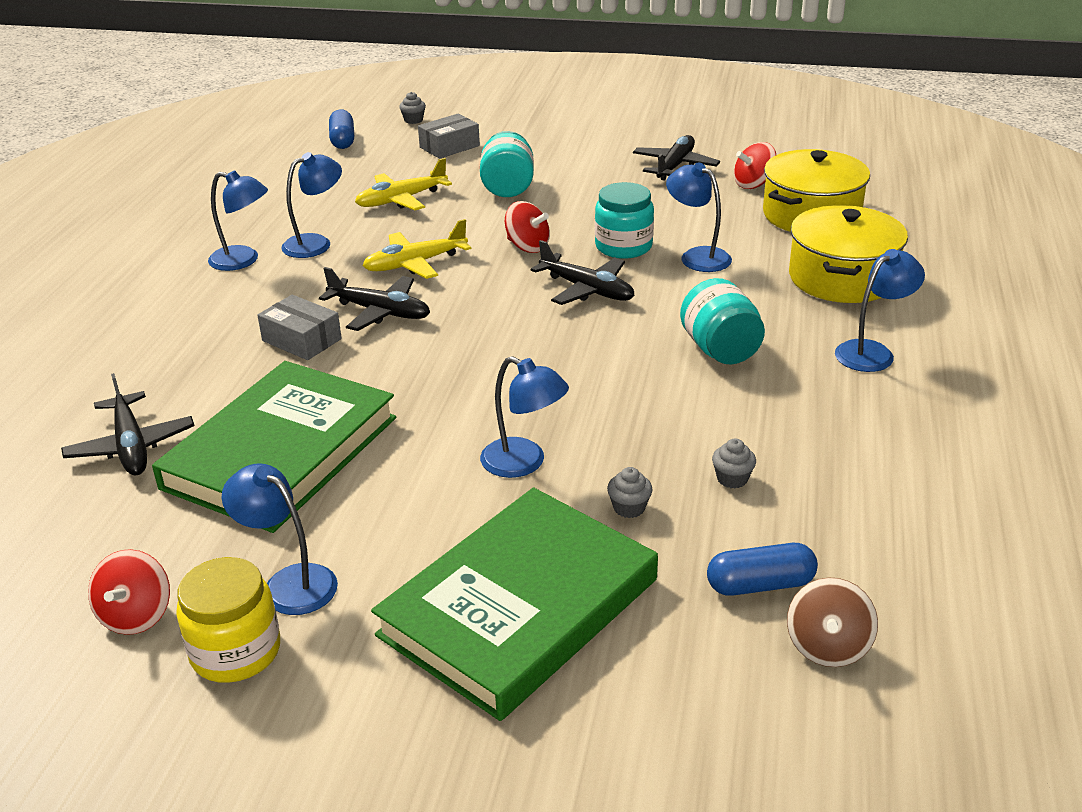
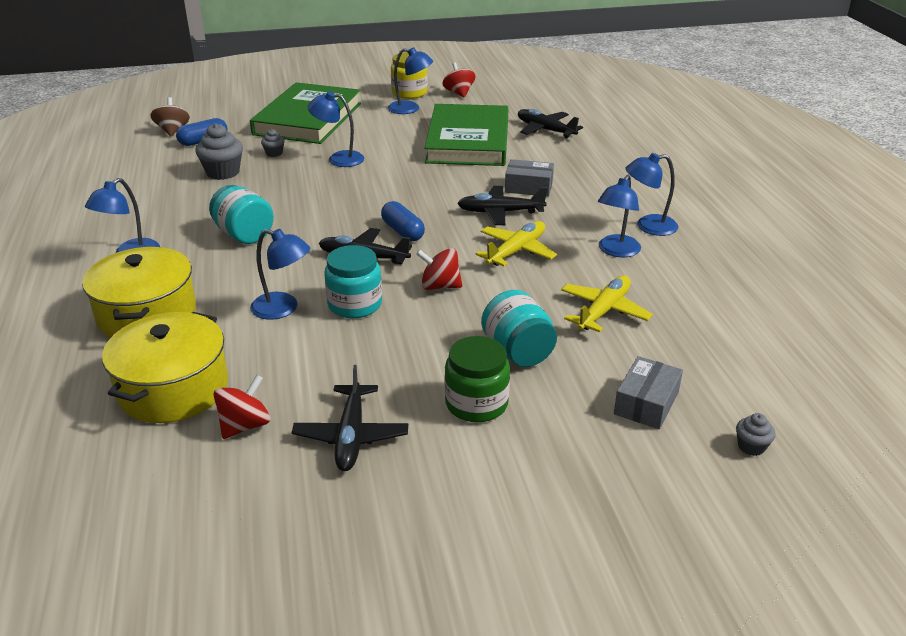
camera: 155 degrees right, 0 degrees up
blue capsule [329,109,354,149] -> blue capsule moved to [381,201,425,241]
grey cupcake [712,438,756,489] -> grey cupcake [195,123,243,180], size x1.91
none -> green jar [445,336,510,422]

